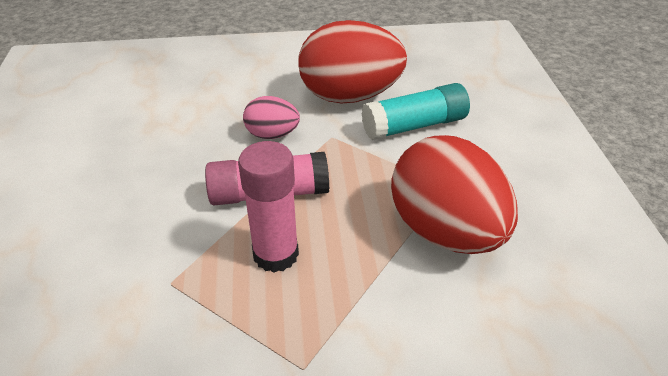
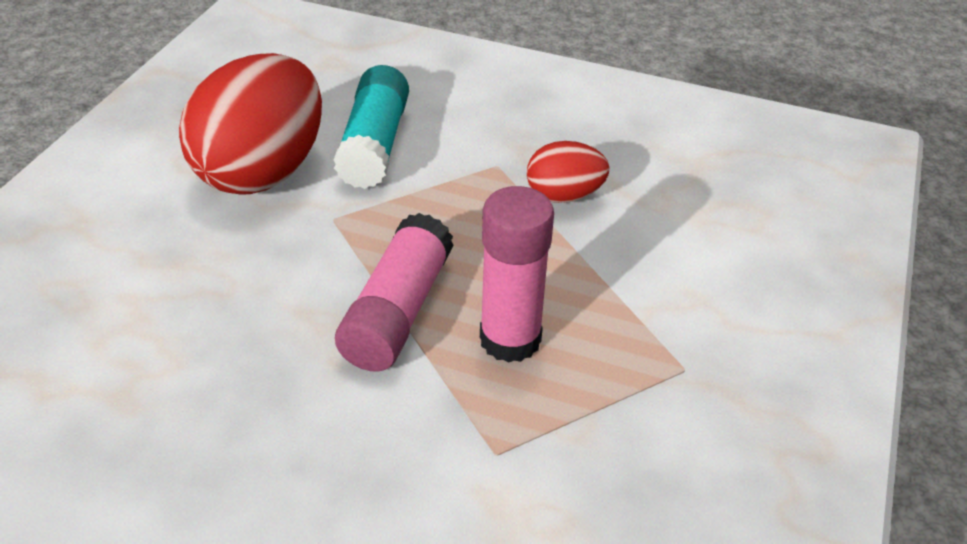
camera: 65 degrees left, 0 degrees up
pink egg [243,96,300,139] -> none
red egg [391,135,518,254] -> red egg [527,141,609,203], size x0.50

